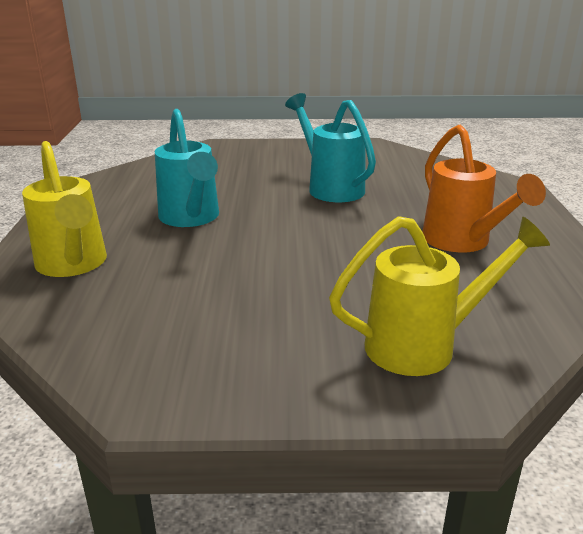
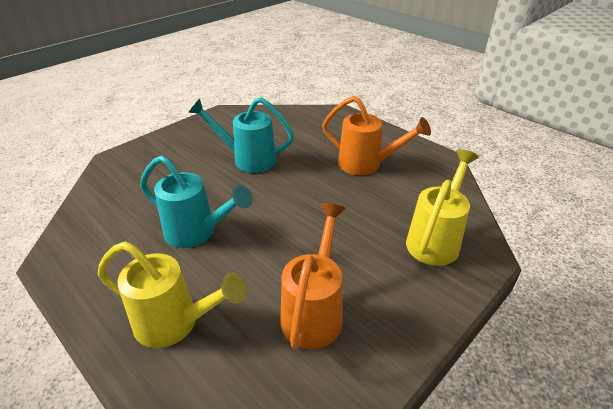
camera: 45 degrees left, 10 degrees up
none -> orange watering can [280,203,346,349]

